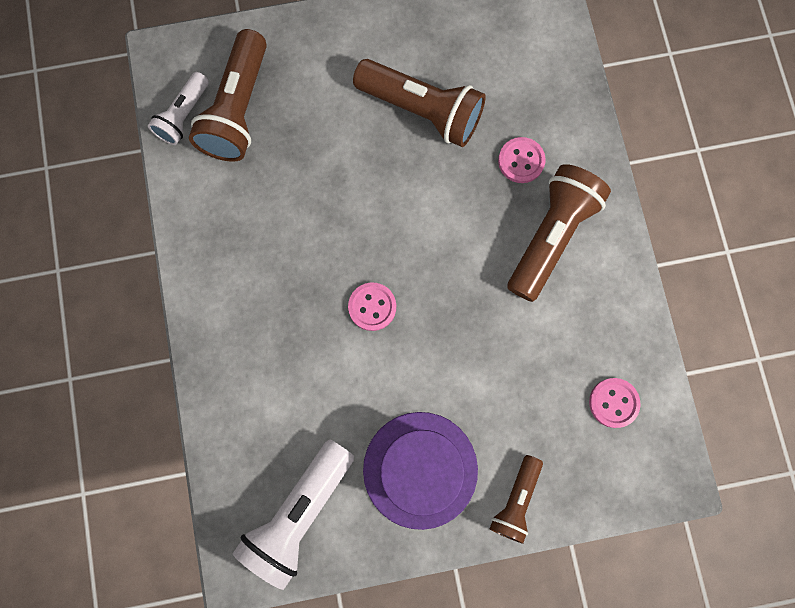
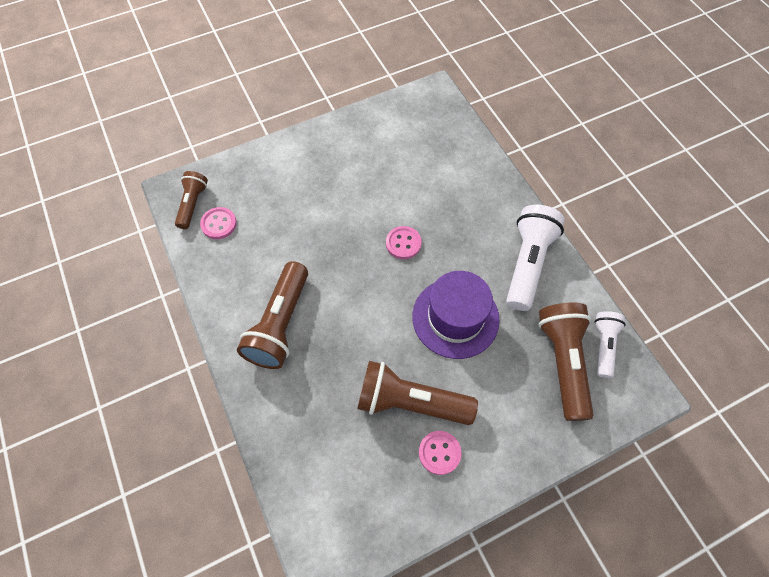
camera: 165 degrees right, 15 degrees down
white flashlight [233,439,354,590] -> white flashlight moved to [506,205,565,311]
purple hat [363,412,478,530] -> purple hat moved to [412,271,500,359]
brown flashlight [490,455,543,544] -> brown flashlight moved to [175,171,208,229]
pink button [498,137,546,183] -> pink button moved to [419,431,461,475]

